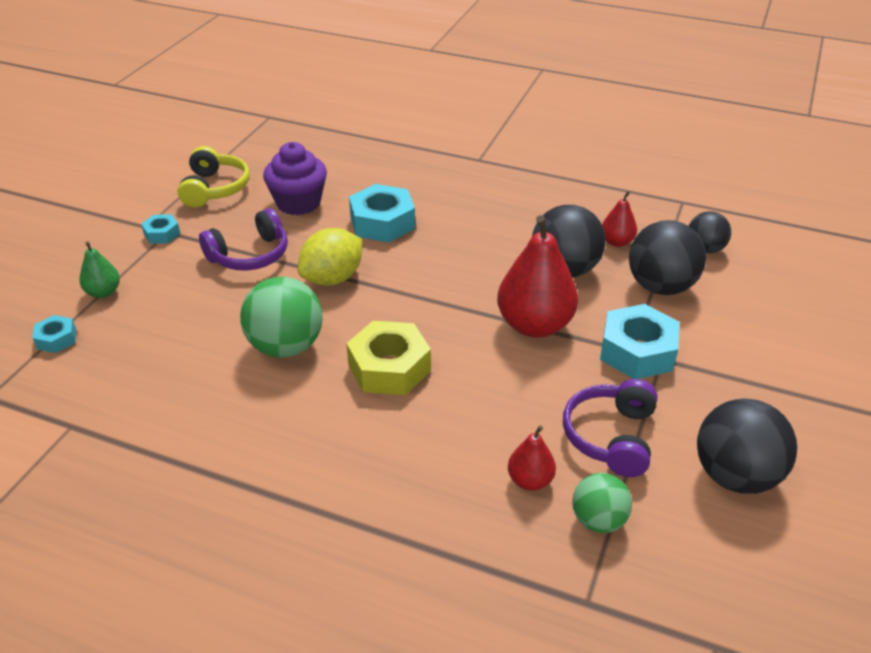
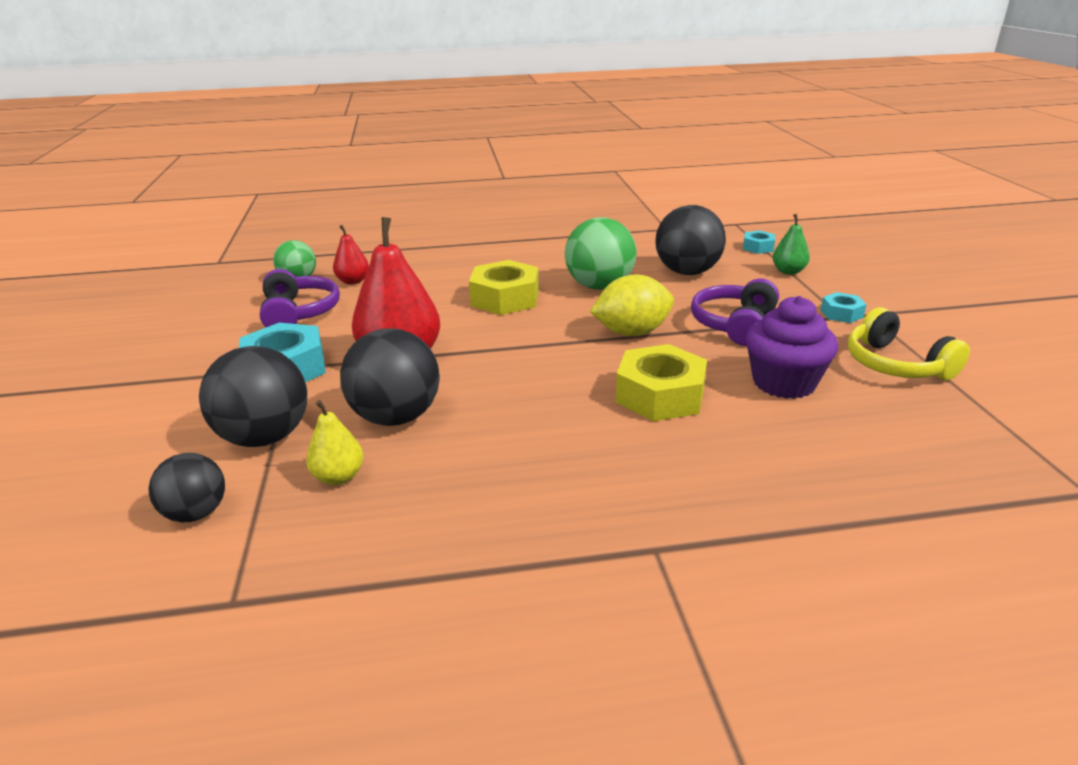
camera: 150 degrees right, 10 degrees down
yellow lemon [298,228,362,286] -> yellow lemon turned 60 degrees clockwise [590,274,674,336]
turquoise nut [349,184,415,242] -> yellow nut [616,344,707,421]
red pear [602,191,637,247] -> yellow pear [306,400,363,485]
black ball [697,398,797,494] -> black ball moved to [655,205,726,275]

